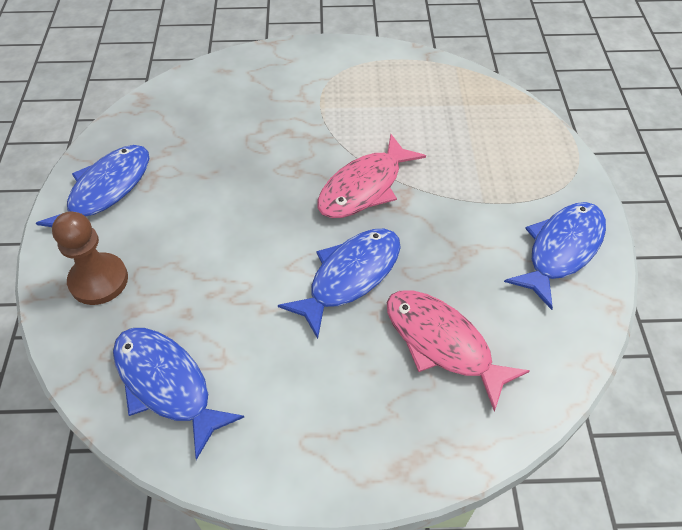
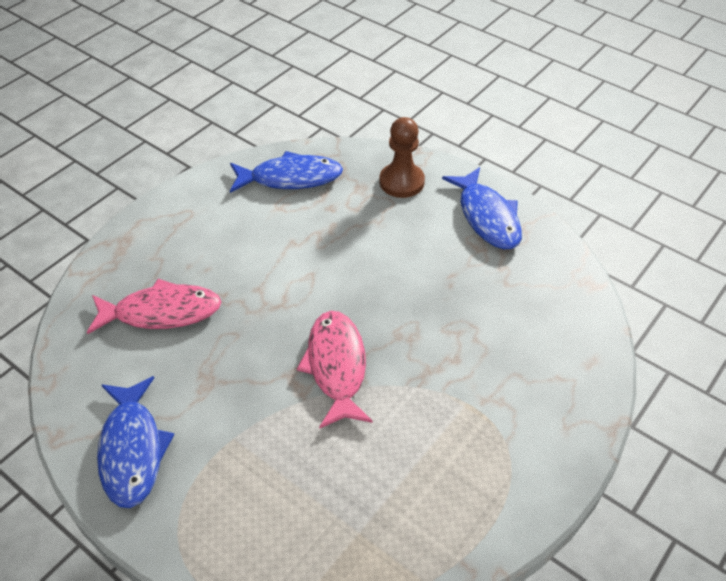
camera: 130 degrees right, 5 degrees down
blue fish [278,229,401,339] -> none

